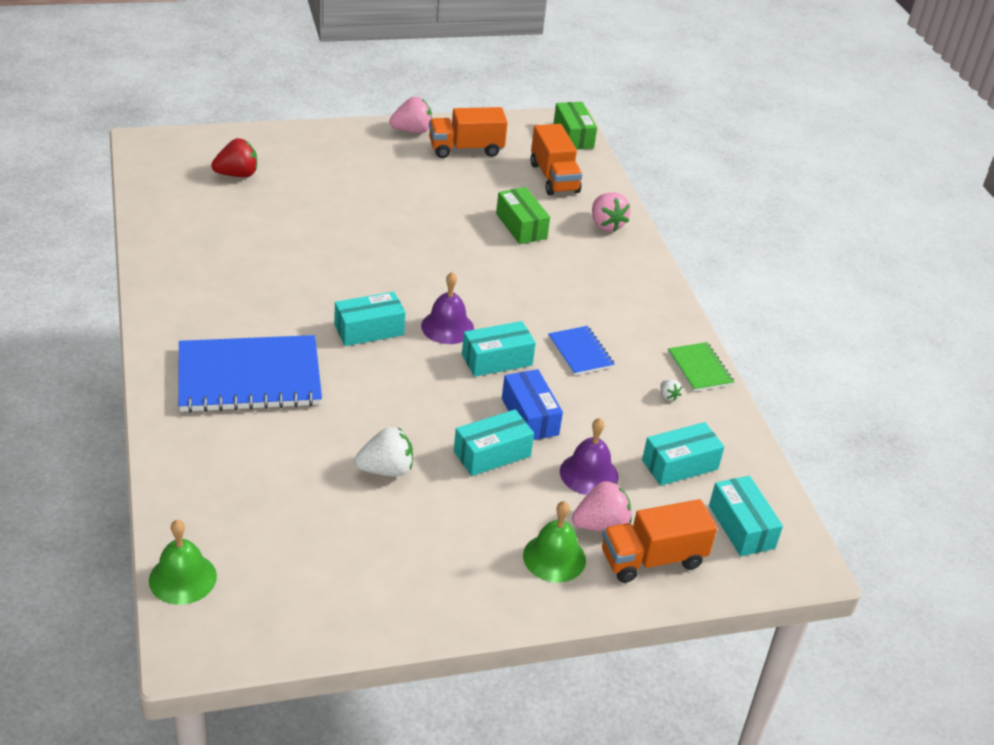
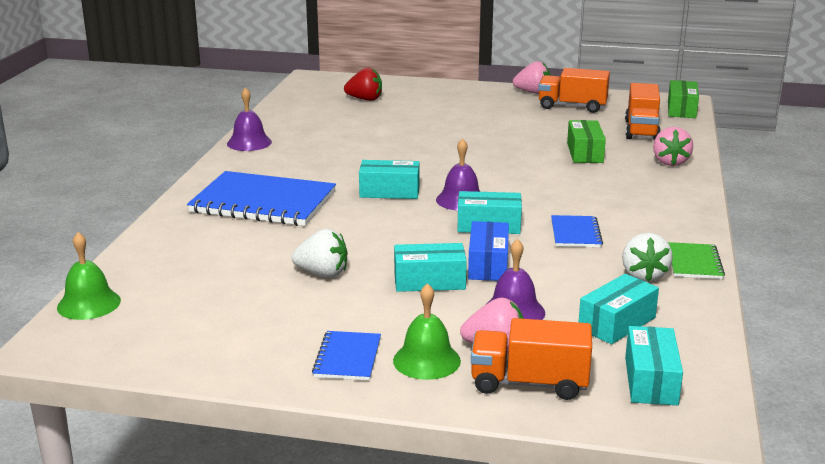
camera: 30 degrees right, 15 degrees down
turquoise box [642,422,724,486] -> turquoise box turned 45 degrees counterclockwise [579,274,659,344]
white strawberry [661,379,682,401] -> white strawberry [622,233,673,282], size x2.09
none -> purple bell [227,87,272,151]
none -> blue notebook [312,331,381,380]

